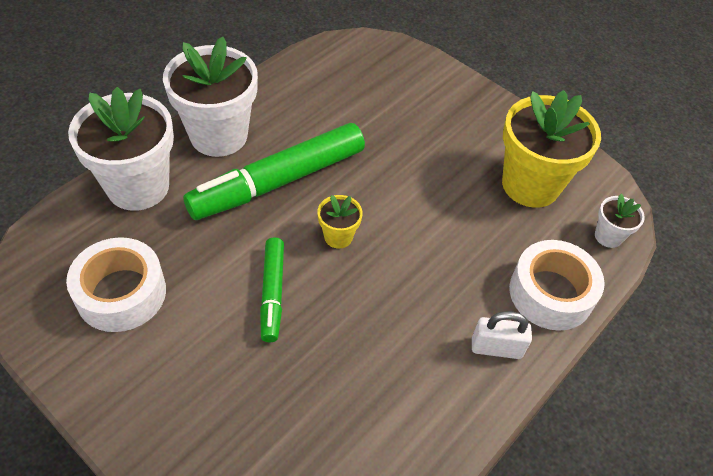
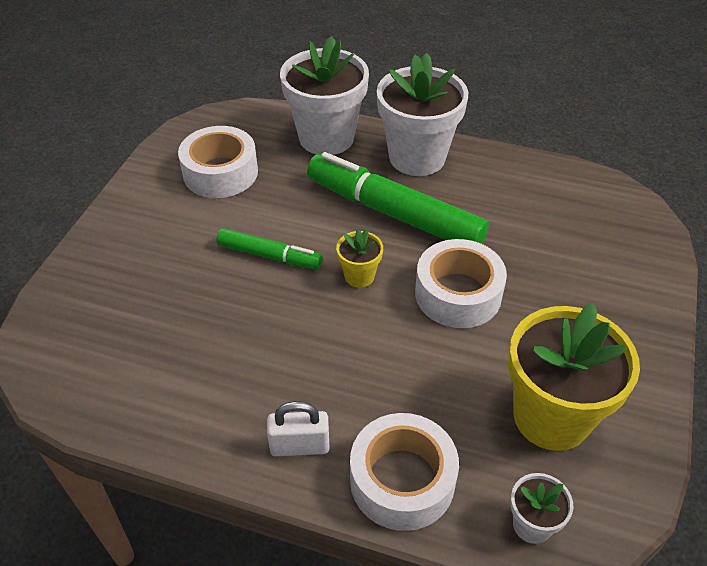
camera: 70 degrees right, 5 degrees down
green marker [260,237,284,342] -> green marker turned 135 degrees counterclockwise [217,228,323,270]
white padlock [472,311,532,359] -> white padlock turned 75 degrees counterclockwise [267,401,329,456]
none -> white tape [415,239,507,328]

